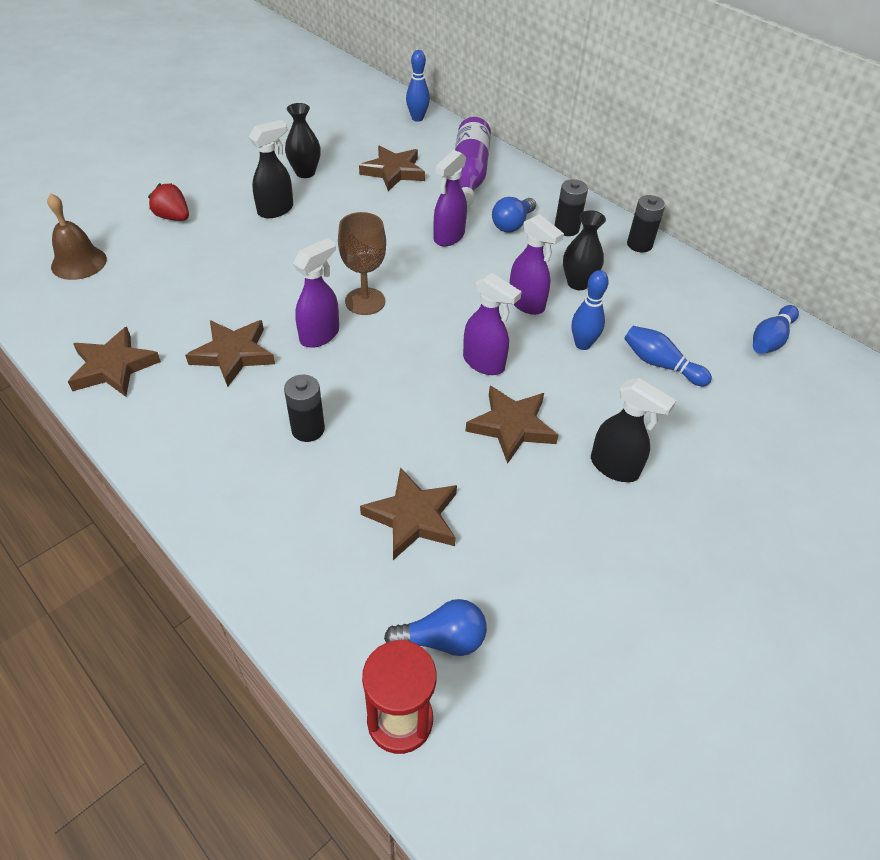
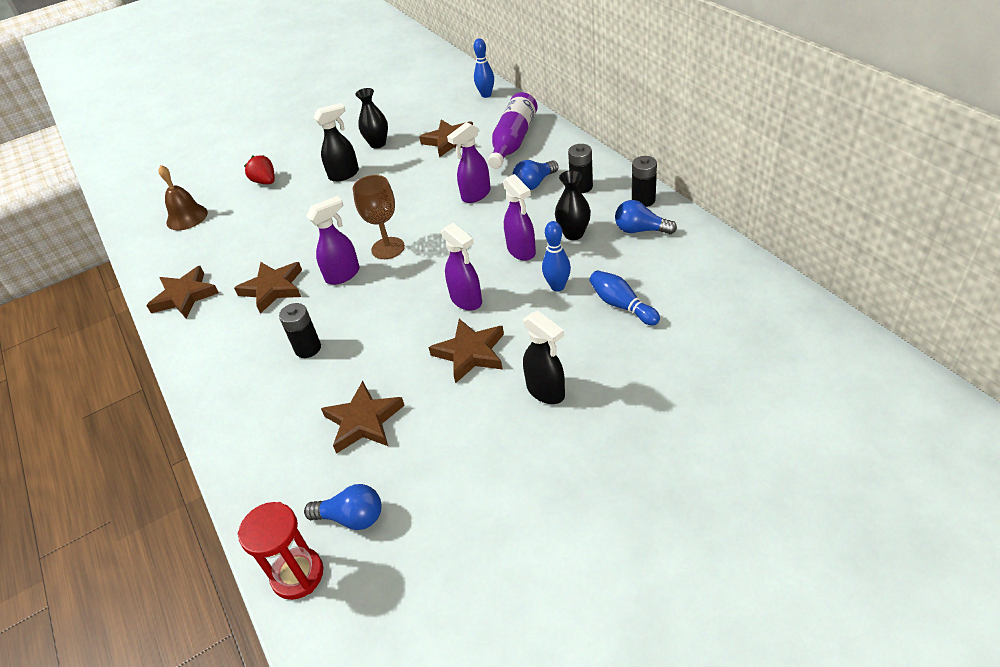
camera: 20 degrees right, 5 degrees down
blue bowling pin [753,305,799,354] -> none
none -> blue light bulb [615,200,677,234]

